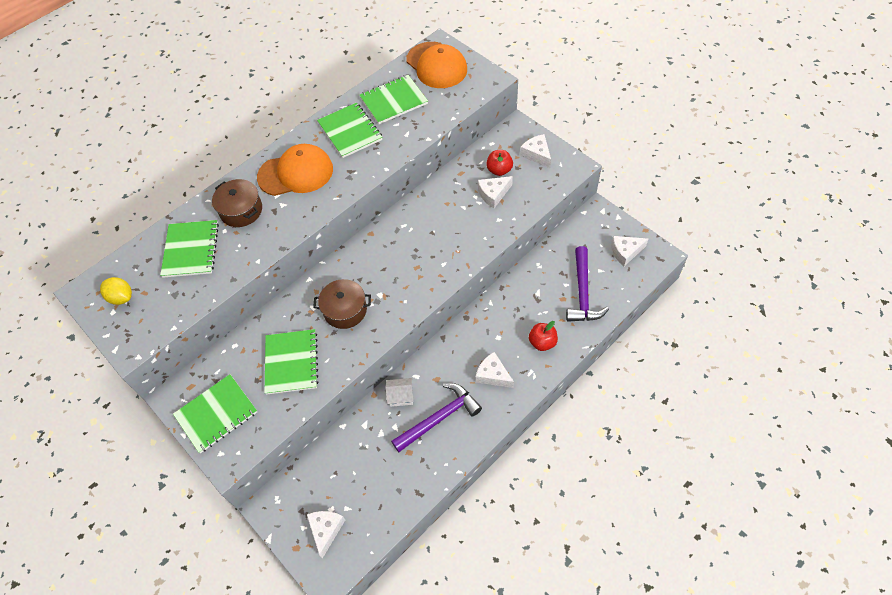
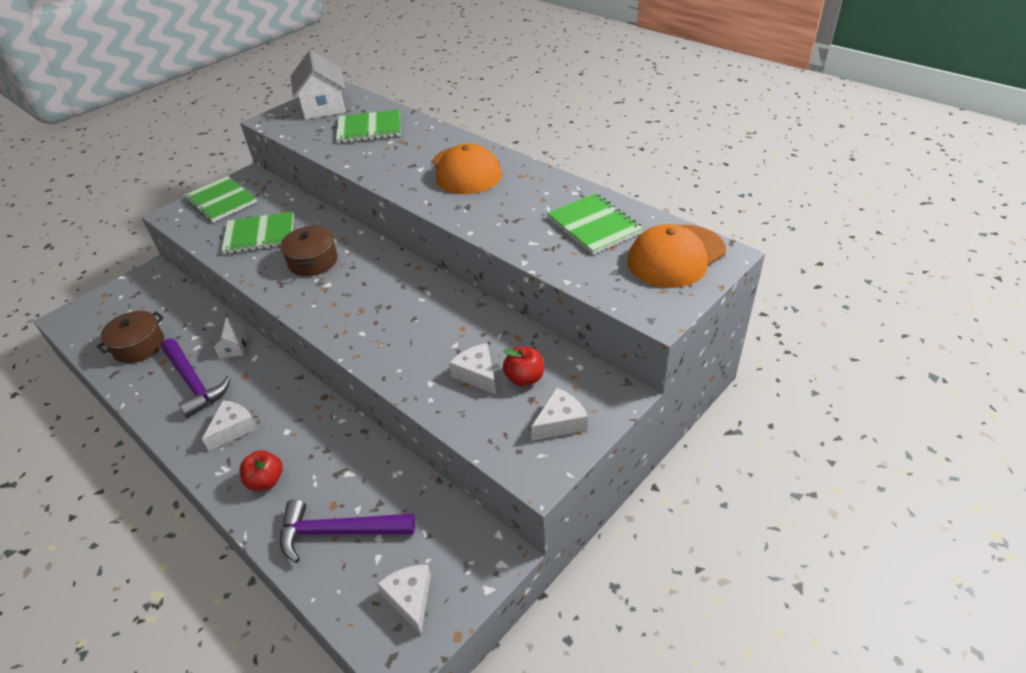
camera: 85 degrees right, 15 degrees down
yellow lemon [100,277,132,305] -> white house [290,50,346,120]
brown pot [212,179,262,227] -> brown pot moved to [96,311,164,363]
white cheese [307,511,345,558] -> none
green notebook [317,103,382,158] -> none

